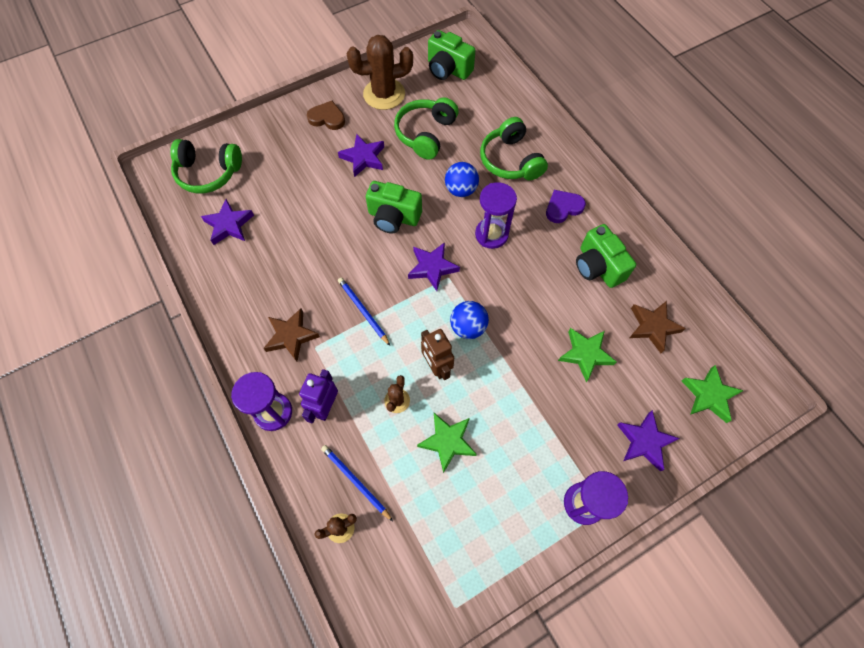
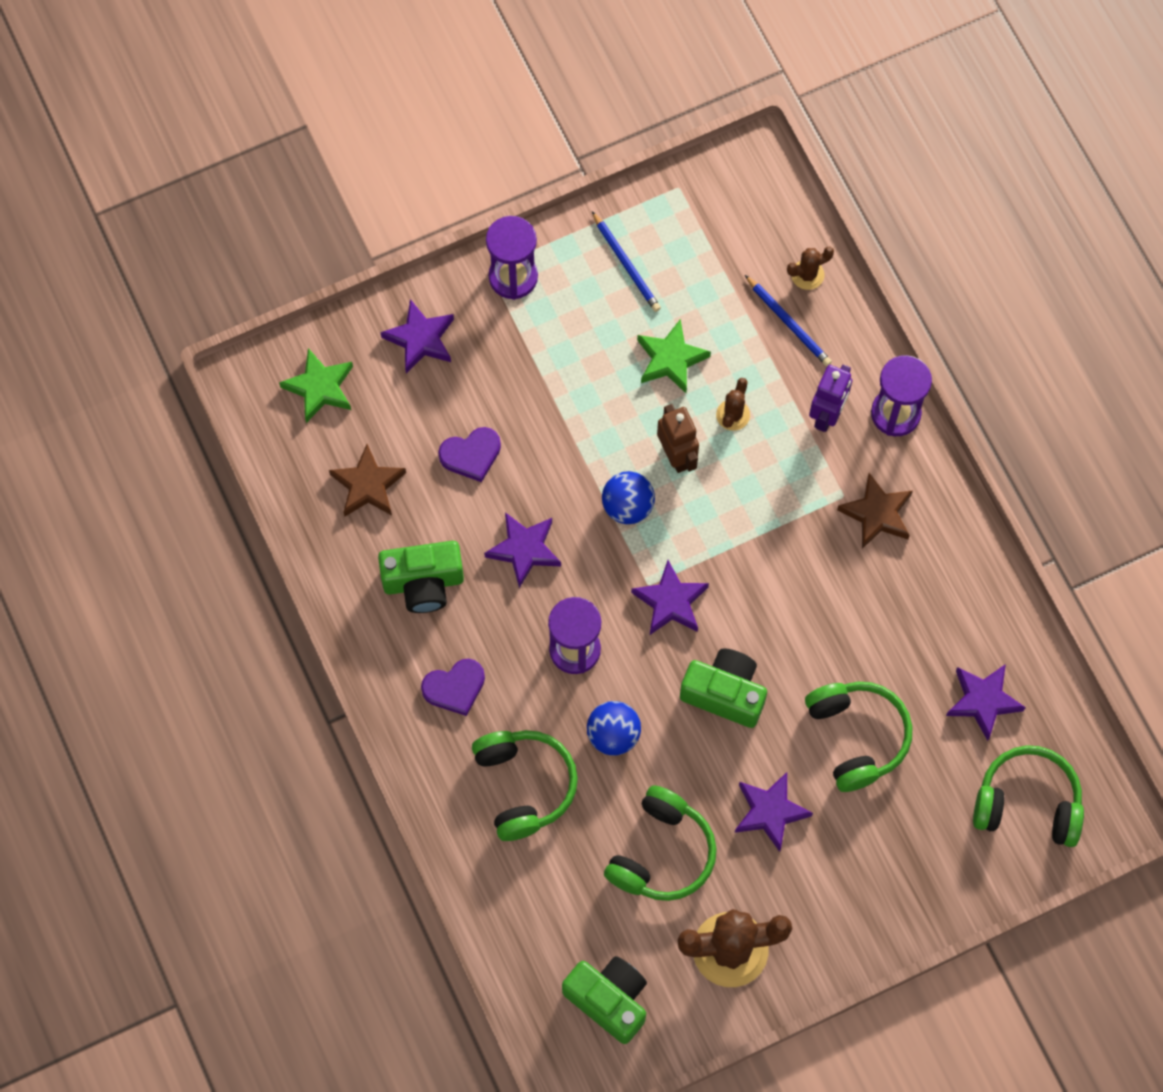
camera: 175 degrees left, 5 degrees up
brown heart [307,101,345,130] -> none
blue pencil [338,277,390,346] -> blue pencil moved to [592,211,661,312]
green star [558,328,616,382] -> purple heart [438,427,501,482]
green camera [576,224,636,288] -> green camera turned 105 degrees clockwise [378,541,464,613]
none -> purple star [484,512,561,588]
none -> green headphones [805,682,912,792]

